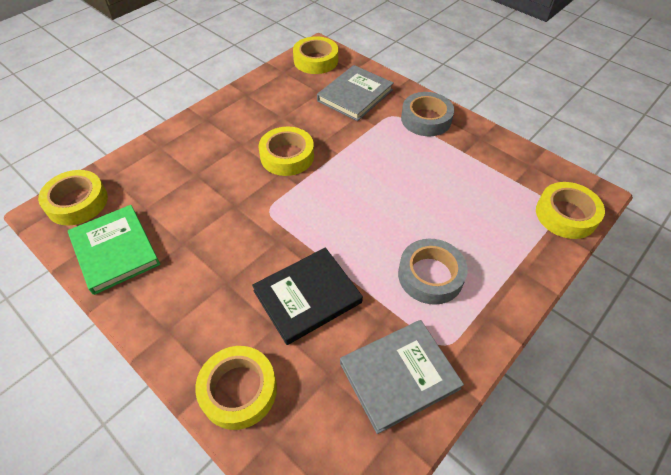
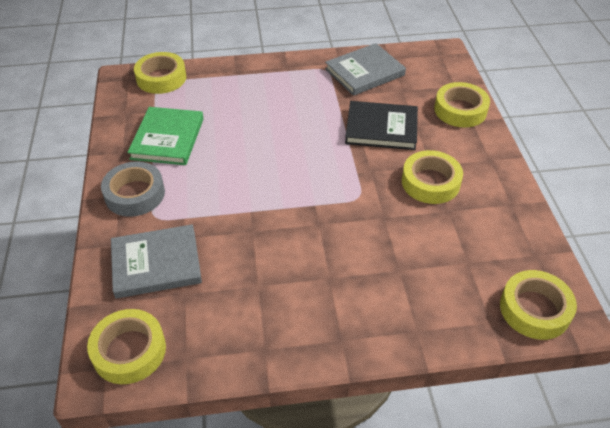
camera: 140 degrees left, 5 degrees down
green book [68,205,160,295] -> green book moved to [127,107,204,165]
yellow tape [259,126,314,176] -> yellow tape moved to [402,150,463,204]
grey book [340,320,464,434] -> grey book turned 45 degrees counterclockwise [325,43,406,96]
grey tape [398,239,468,305] -> none

